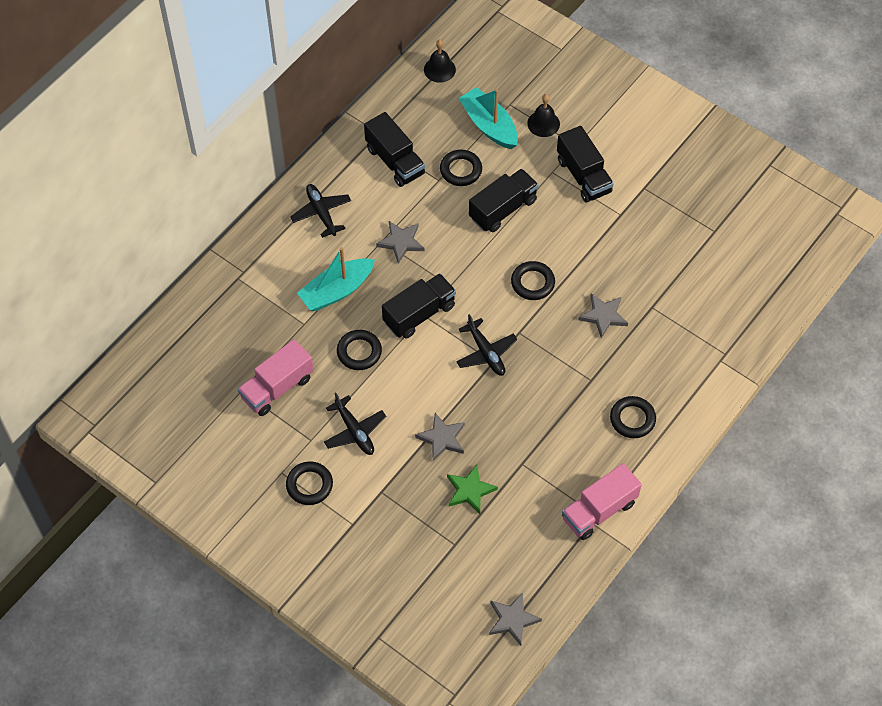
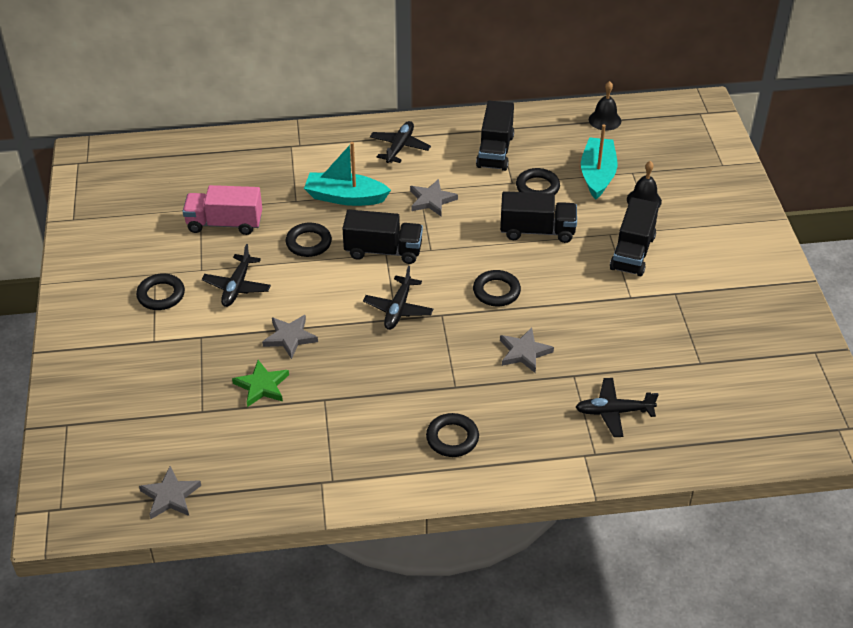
camera: 45 degrees right, 15 degrees down
pink truck [562,463,642,540] -> none
none -> black plane [575,378,659,437]

